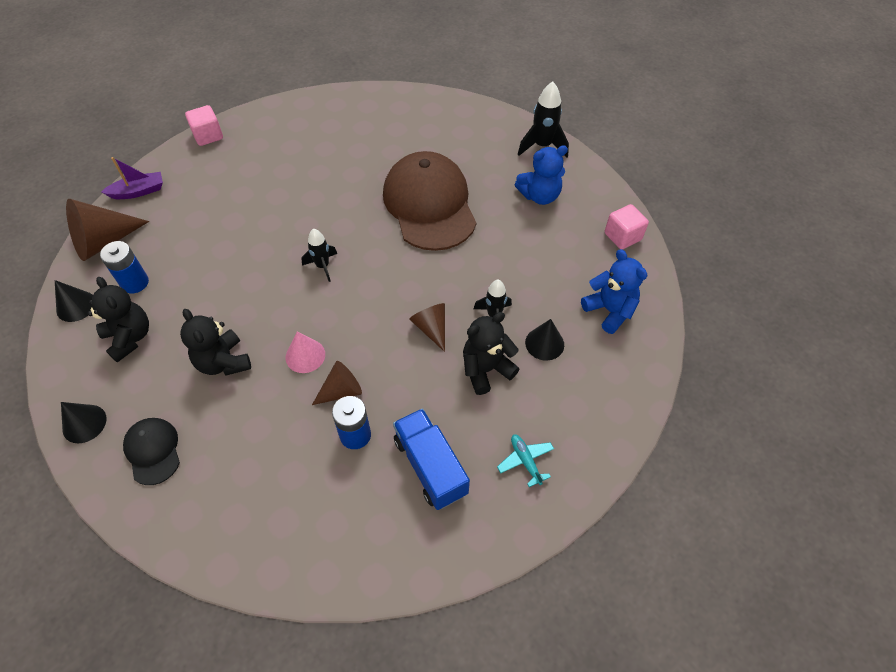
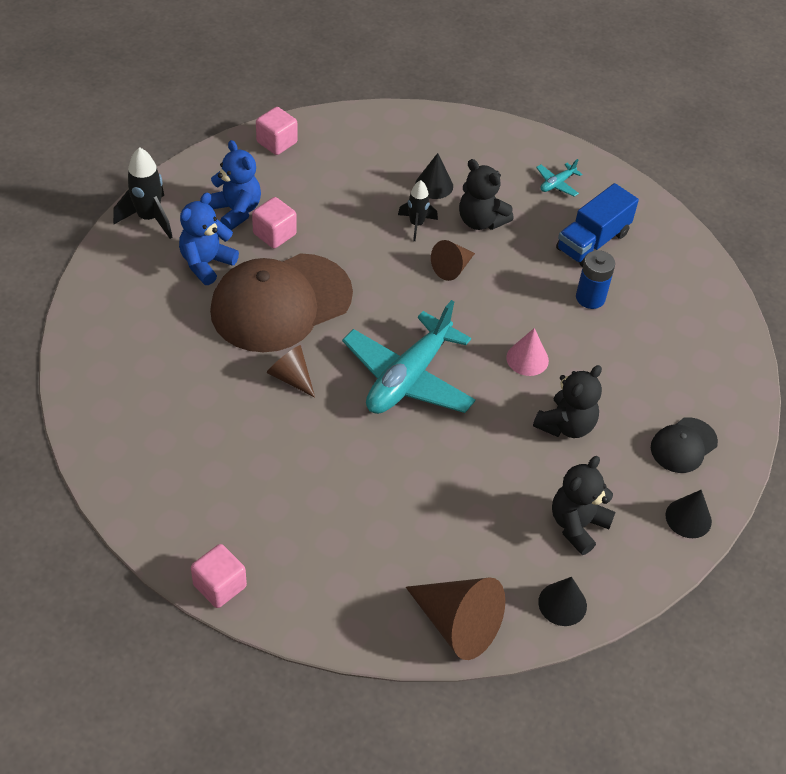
camera: 110 degrees left, 5 degrees down
blue battery [100,241,149,293] -> none
purple boat [101,157,163,199] -> none
black rocket [301,229,337,282] -> turquoise plane [342,300,476,414]
brown cone [312,361,362,405] -> brown cone moved to [266,345,315,397]
blue teddy bear [581,249,647,334] -> blue teddy bear moved to [179,192,239,285]
none -> pink cube [252,197,297,248]

